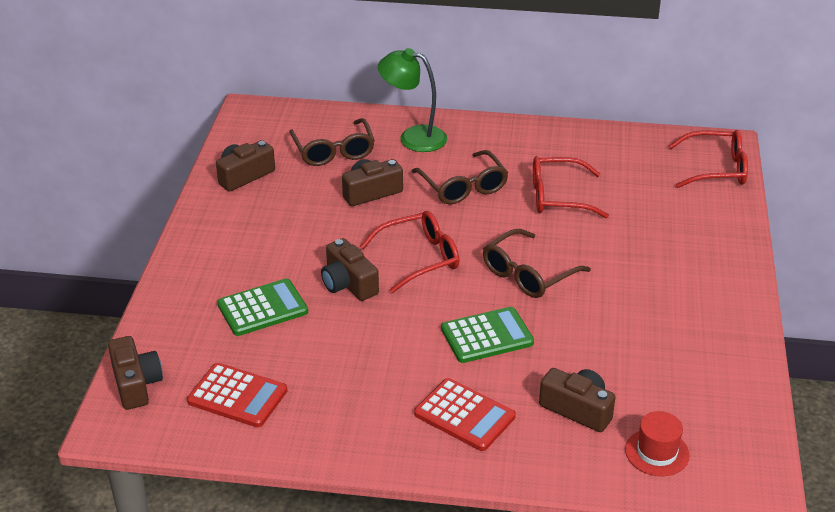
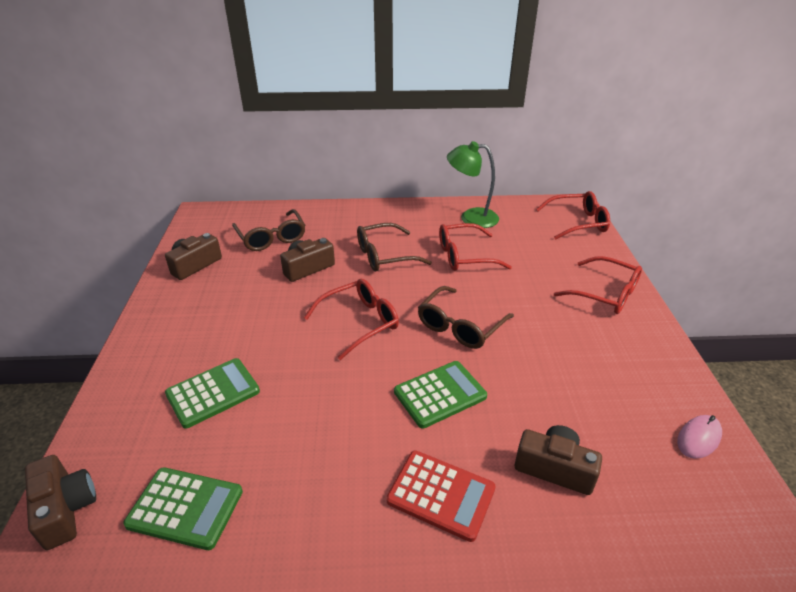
camera: 10 degrees left, 0 degrees up
red calculator [187,363,287,427] -> green calculator [123,467,243,550]
brown camera [321,238,379,301] -> none
green lamp [378,48,447,152] -> green lamp moved to [447,141,499,228]
brown glasses [412,150,508,204] -> brown glasses turned 105 degrees clockwise [357,223,432,272]
red hat [625,411,690,476] -> none
none -> red glasses [554,256,642,314]
none -> pink mouse [677,415,722,459]

